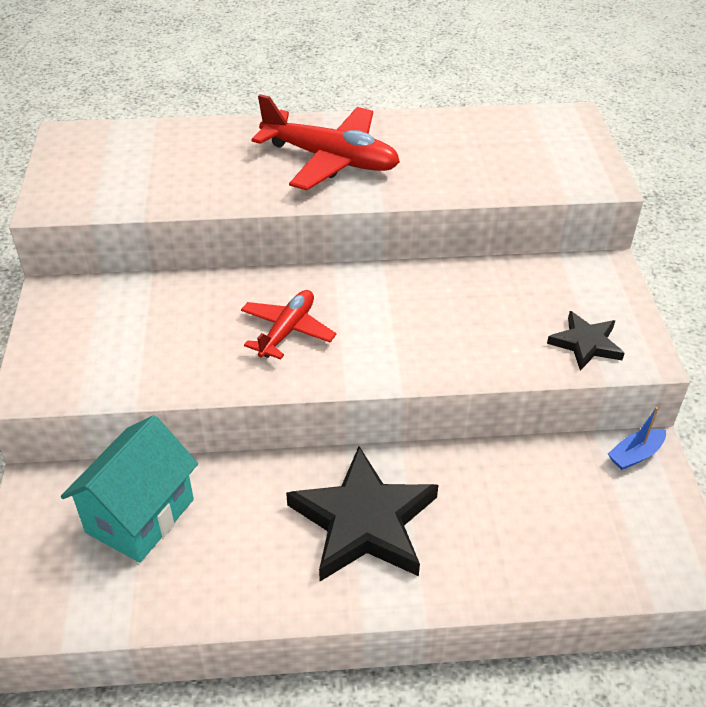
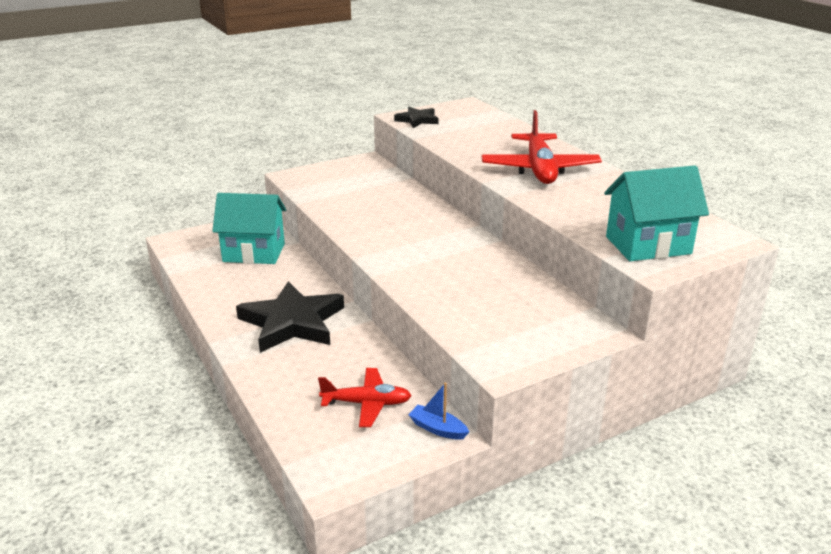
camera: 65 degrees right, 15 degrees down
red plane [241,290,336,360] -> red plane moved to [318,368,412,427]
black star [547,311,625,370] -> black star moved to [394,107,439,128]
none -> turquoise house [604,165,709,261]

